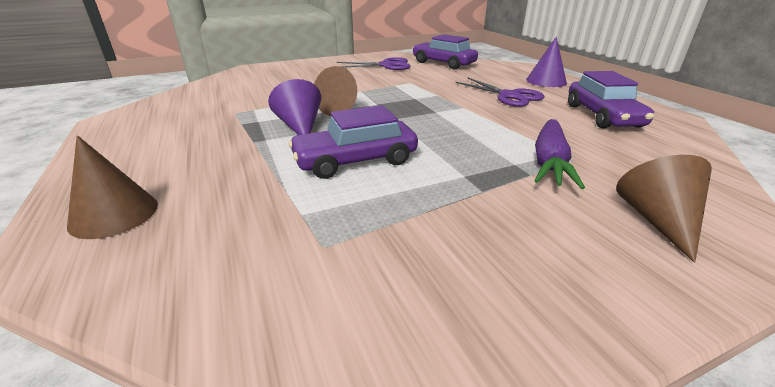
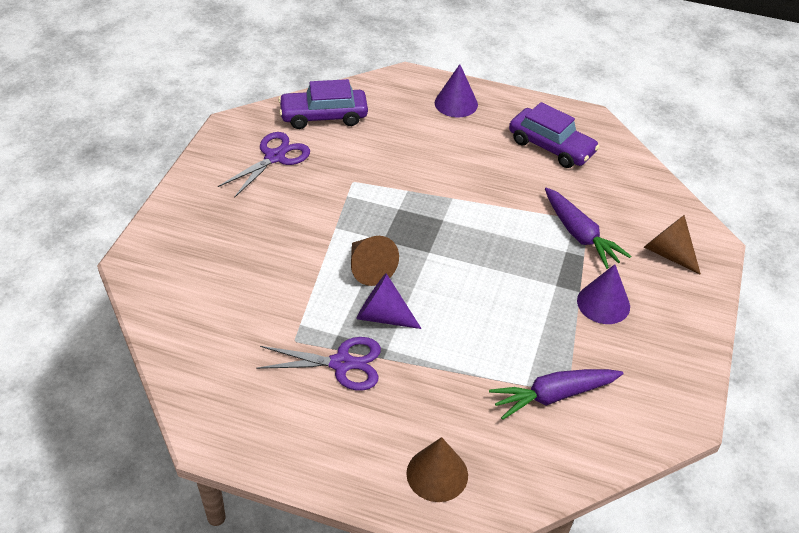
camera: 50 degrees left, 15 degrees up
purple car [288,105,418,179] -> none
purple scissors [455,78,545,107] -> purple scissors moved to [256,337,381,391]
none -> purple carrot [489,369,624,420]
none -> purple cone [577,264,630,324]

